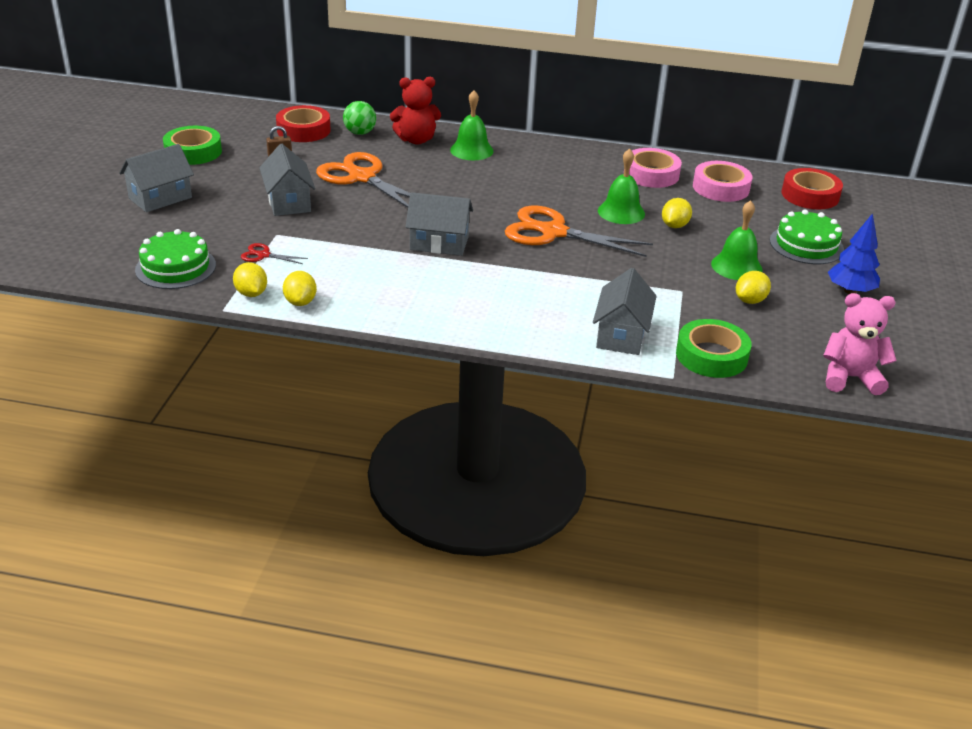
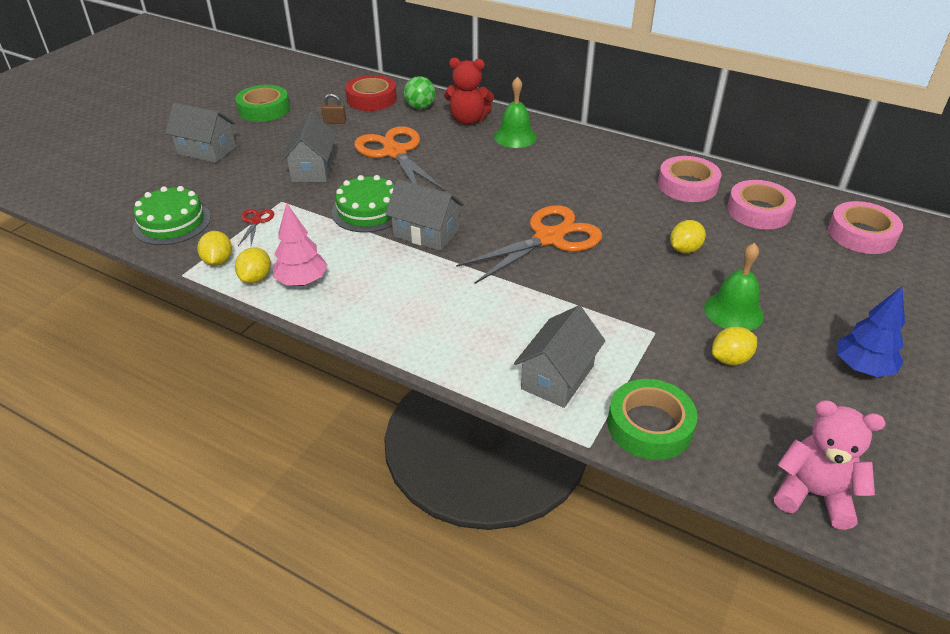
camera: 20 degrees right, 5 degrees up
grey house [119,144,194,212] -> grey house turned 45 degrees clockwise [165,103,236,163]
red scissors [241,243,308,264] -> red scissors turned 60 degrees clockwise [238,209,274,246]
orange scissors [505,205,653,257] -> orange scissors turned 105 degrees clockwise [456,205,602,284]
green bell [598,148,645,224] -> none
green cake [770,210,844,264] -> green cake moved to [332,175,394,233]
red tape [782,168,843,210] -> pink tape [828,201,903,254]
none -> pink tree [273,203,328,286]

